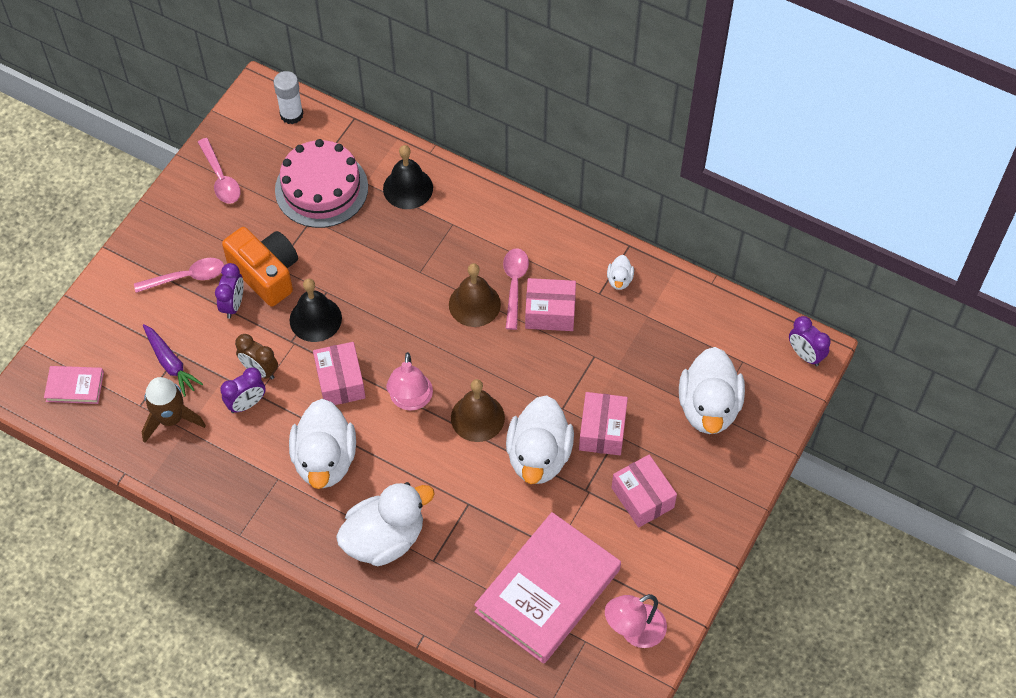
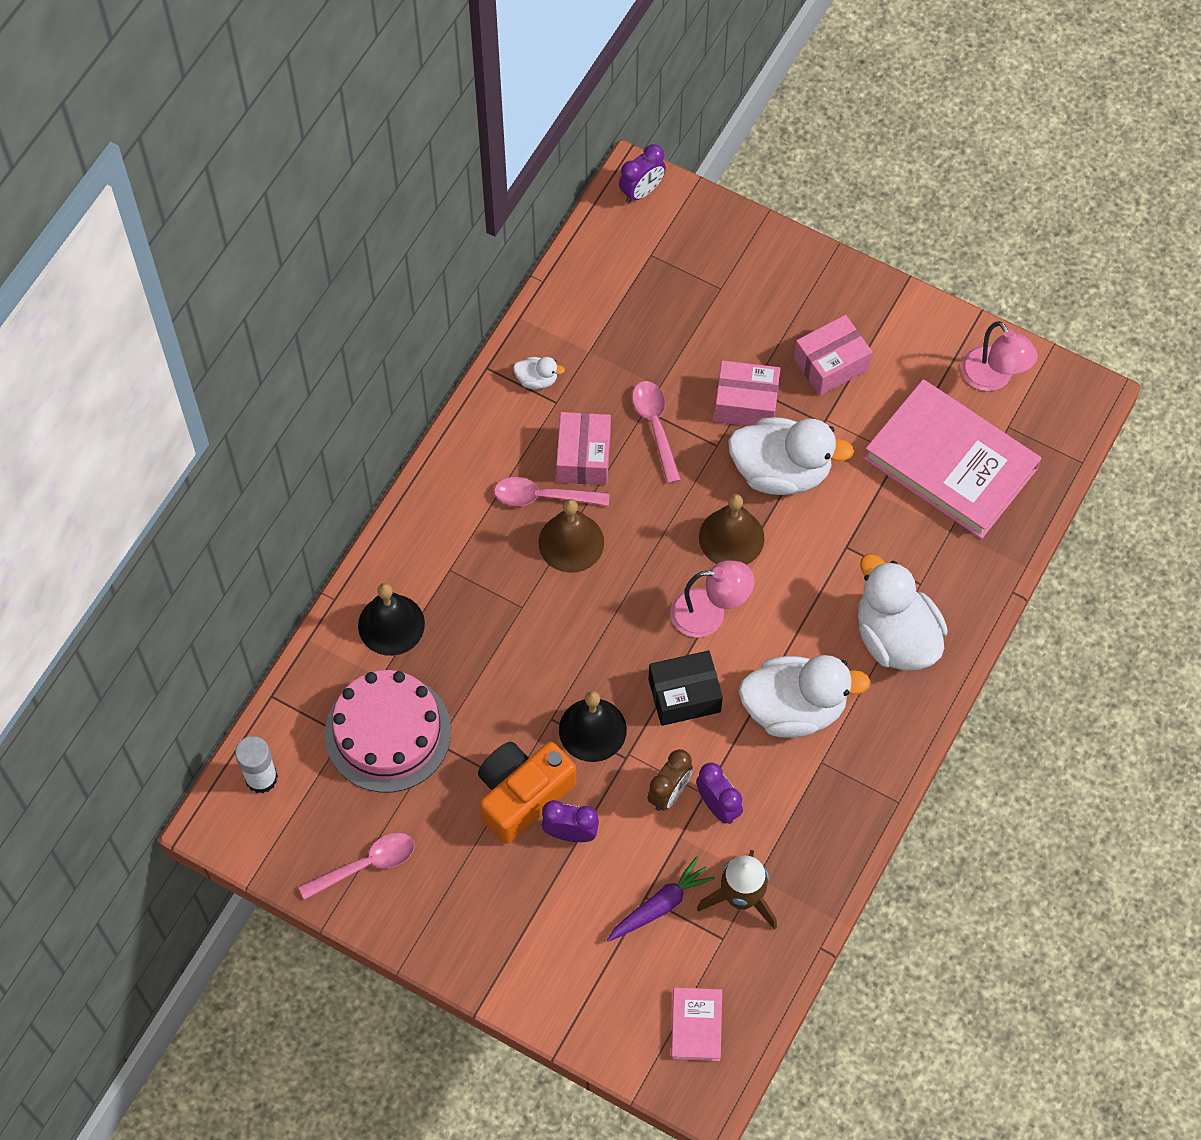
camera: 90 degrees left, 5 degrees up
pink spoon [134,258,224,293] -> pink spoon moved to [632,381,681,484]
pink box [313,342,366,405] -> black box [648,650,723,726]
white duck [679,347,745,434] -> none

